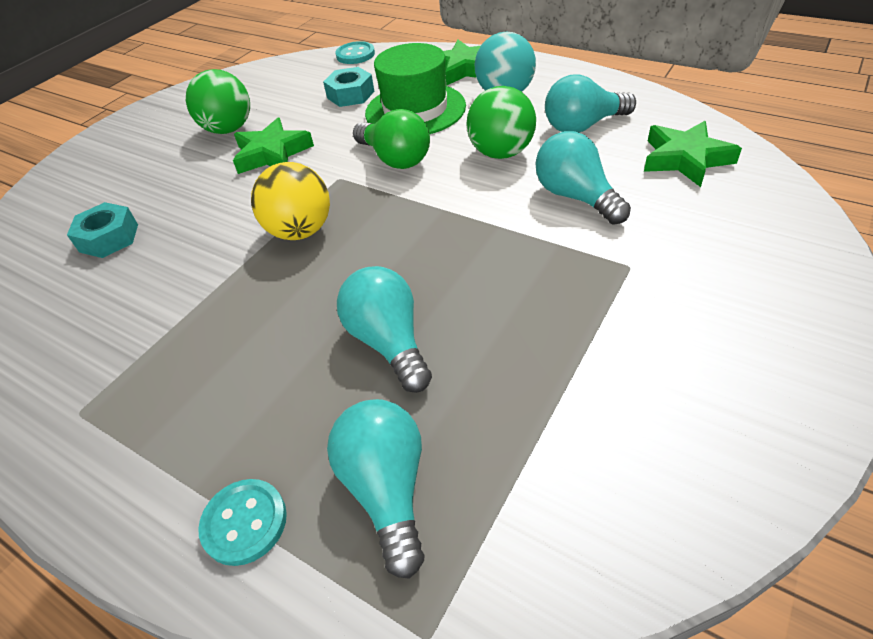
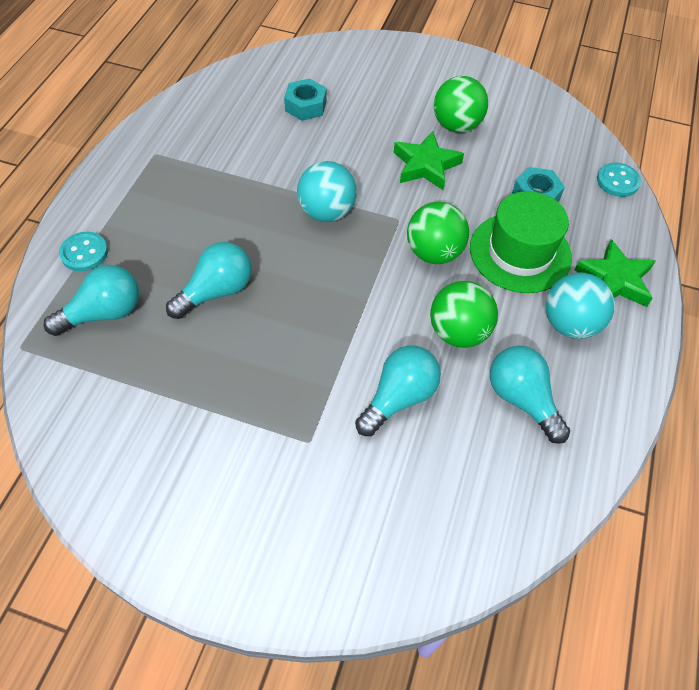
camera: 70 degrees right, 10 degrees up
yellow ball [251,162,330,240] -> turquoise ball [297,161,357,222]
green light bulb [353,109,430,169] -> green ball [407,202,469,264]
green star [644,121,742,187] -> none

